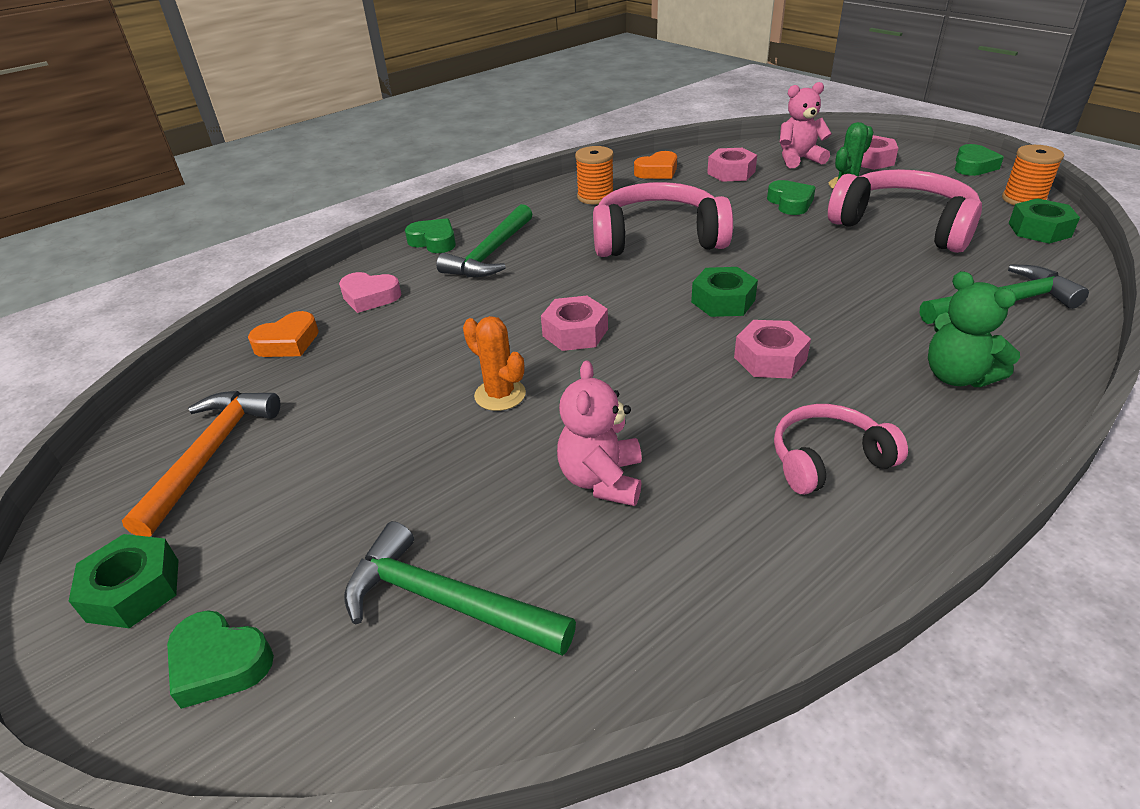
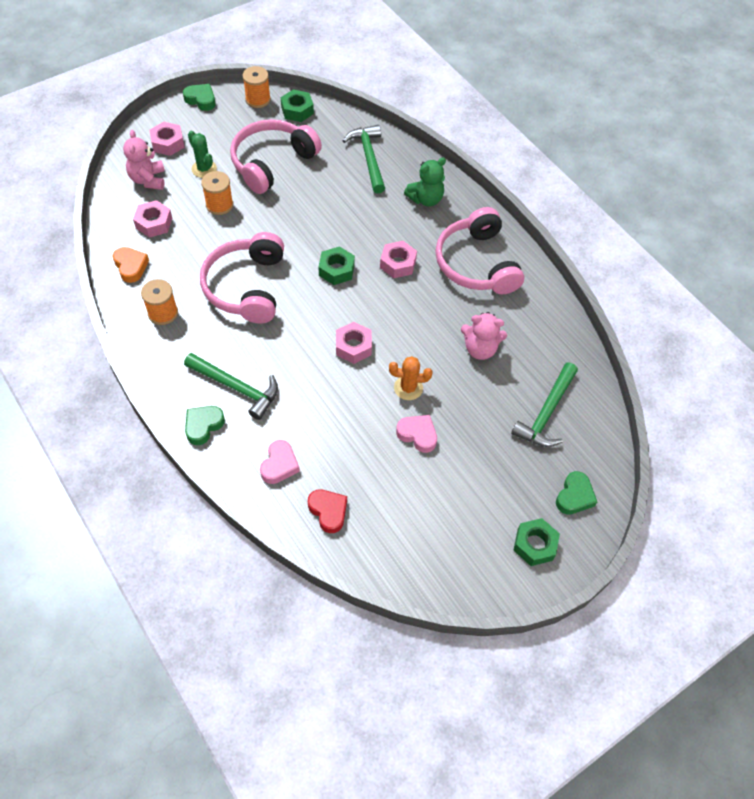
camera: 90 degrees left, 20 degrees up
orange hammer [122,391,280,537] -> none
orange heart [248,311,319,357] -> red heart [308,489,347,533]
orange cactus [463,316,526,411] -> orange cactus turned 45 degrees clockwise [389,356,433,400]
green heart [767,180,816,215] -> orange spool [201,171,233,215]
pink headphones [774,404,908,495] -> pink headphones [435,207,524,294], size x1.72
none -> pink heart [396,415,437,453]

